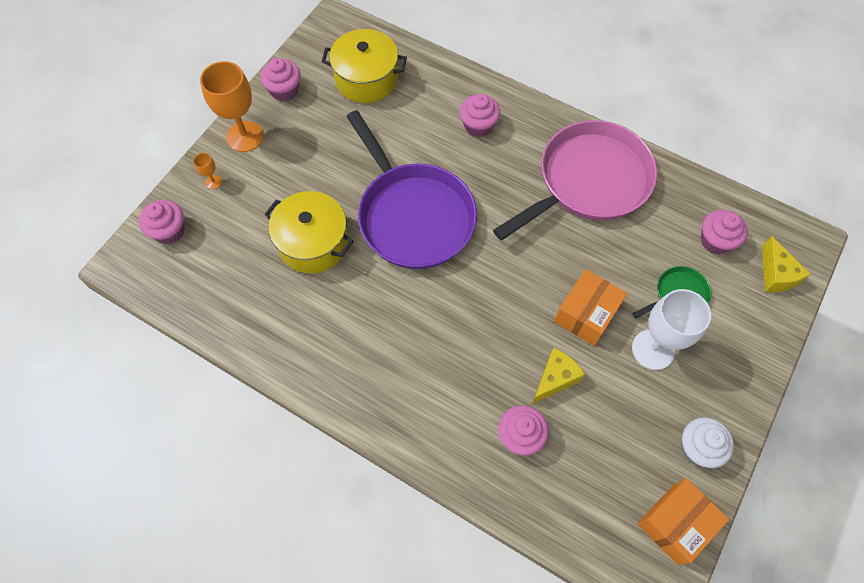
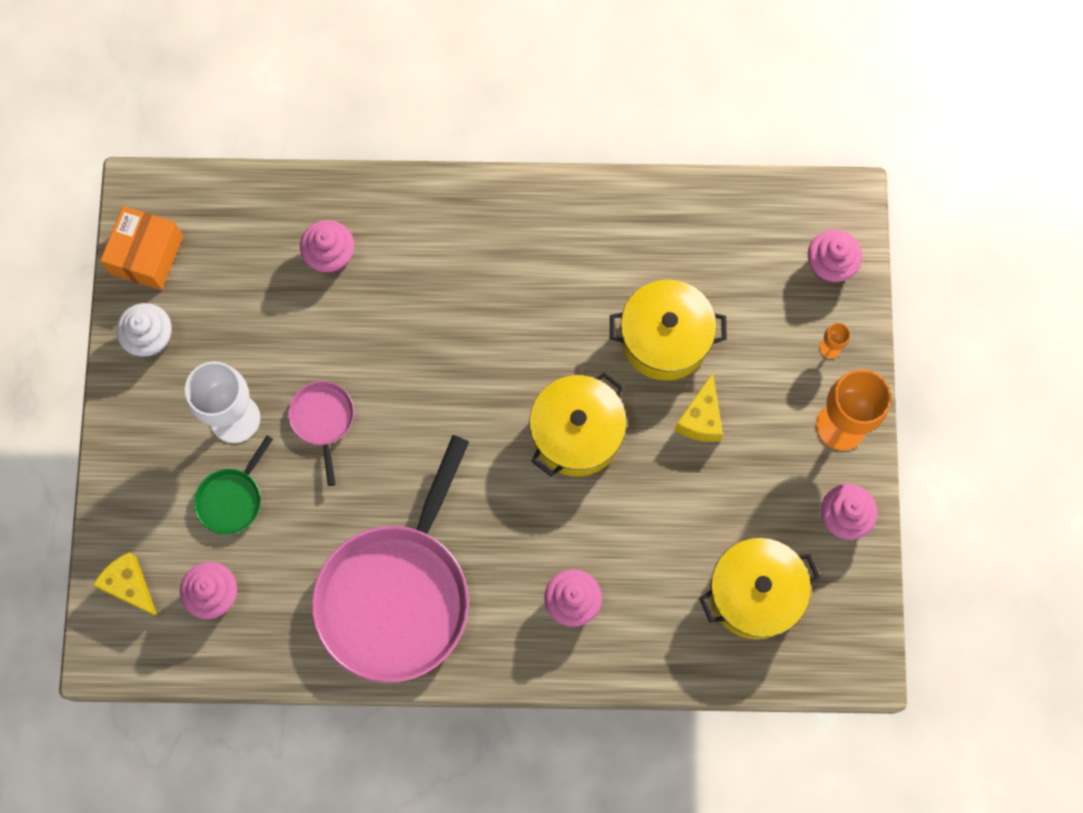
camera: 150 degrees right, 10 degrees up
purple pan [346,110,477,269] -> yellow pot [529,372,627,477]
yellow cheese [532,348,585,404] -> yellow cheese moved to [675,373,723,442]
orange box [554,269,627,346] -> pink pan [288,381,354,486]

